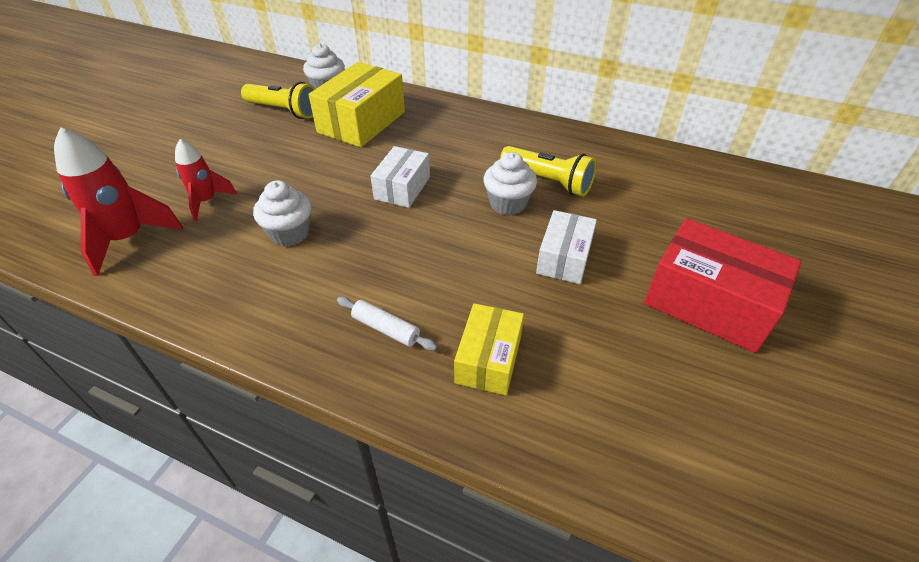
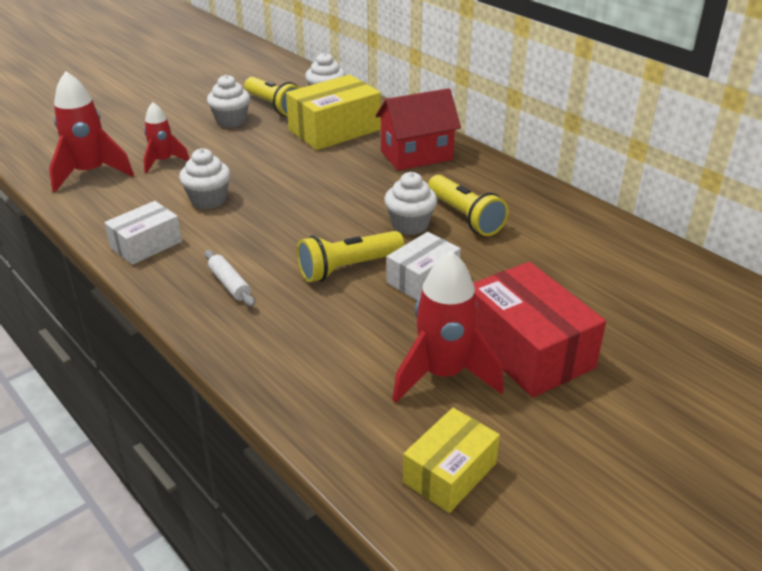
camera: 25 degrees right, 10 degrees down
white box [371,146,430,208] -> white box moved to [104,201,182,265]
yellow box [454,303,524,395] -> yellow box moved to [403,408,500,513]
none -> white cupcake [207,75,250,128]
none -> yellow flashlight [297,231,404,282]
none -> red house [375,88,461,171]
none -> red rocket [392,251,504,403]

